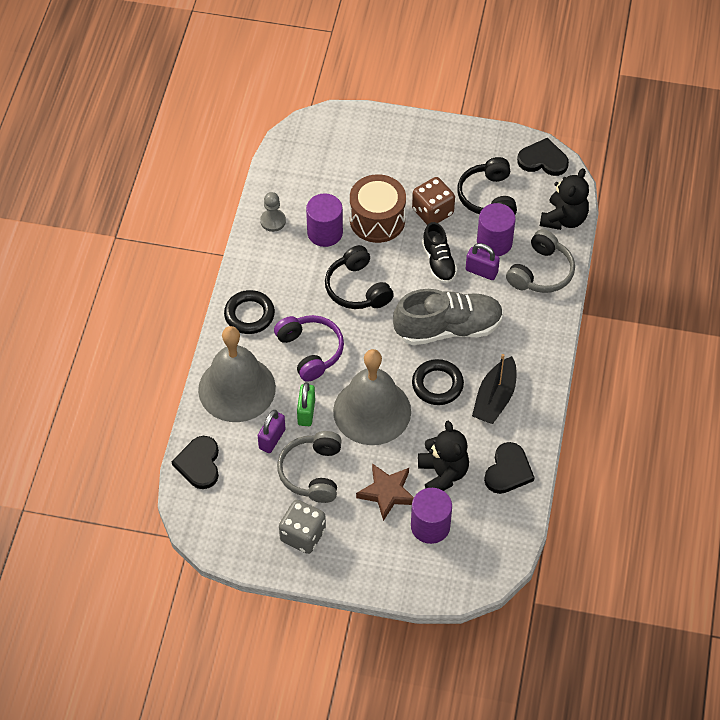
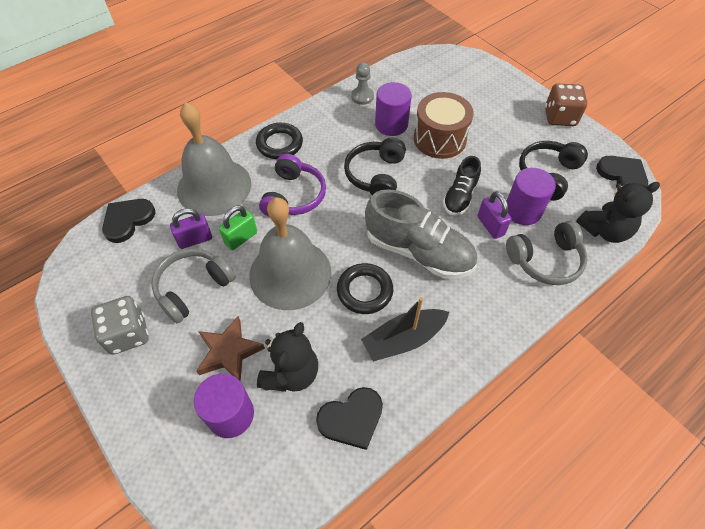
camera: 40 degrees right, 0 degrees up
brown dice [412,177,455,225] -> brown dice moved to [545,84,587,126]

